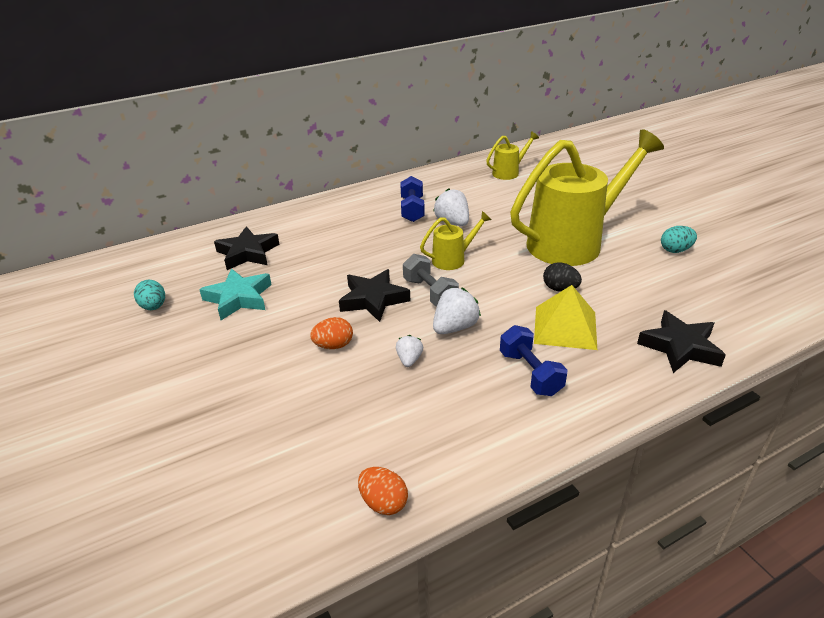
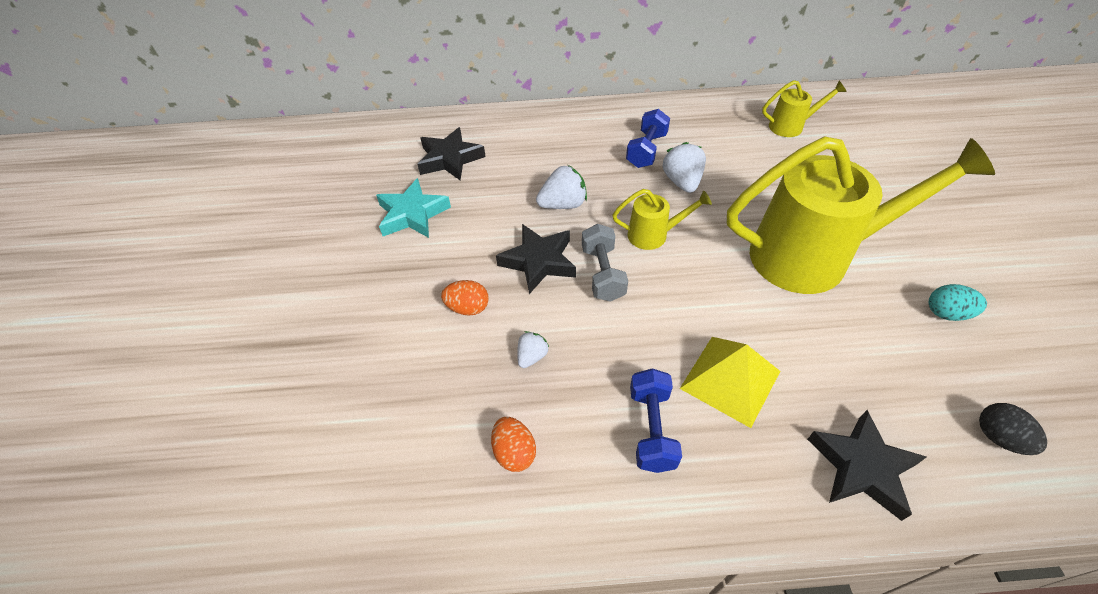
camera: 25 degrees right, 15 degrees up
turquoise egg [134,280,165,310] -> none
orange egg [358,467,408,515] -> orange egg moved to [491,417,536,472]
white strawberry [433,288,481,334] -> white strawberry moved to [536,165,587,209]
black egg [543,263,582,292] -> black egg moved to [979,403,1047,455]

